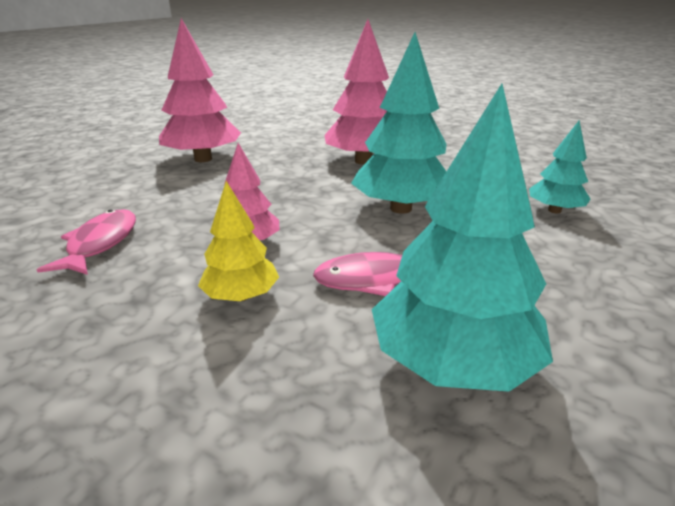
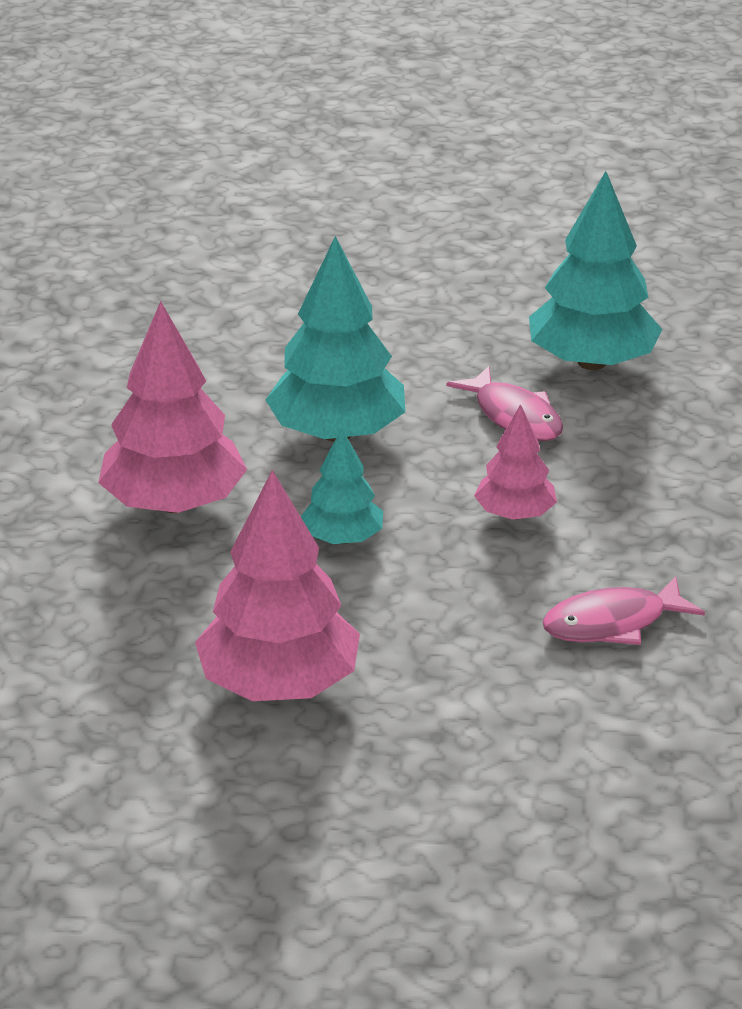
camera: 115 degrees left, 5 degrees up
yellow tree [198,181,279,301] -> none
turquoise tree [529,121,591,213] -> turquoise tree moved to [301,428,383,544]

